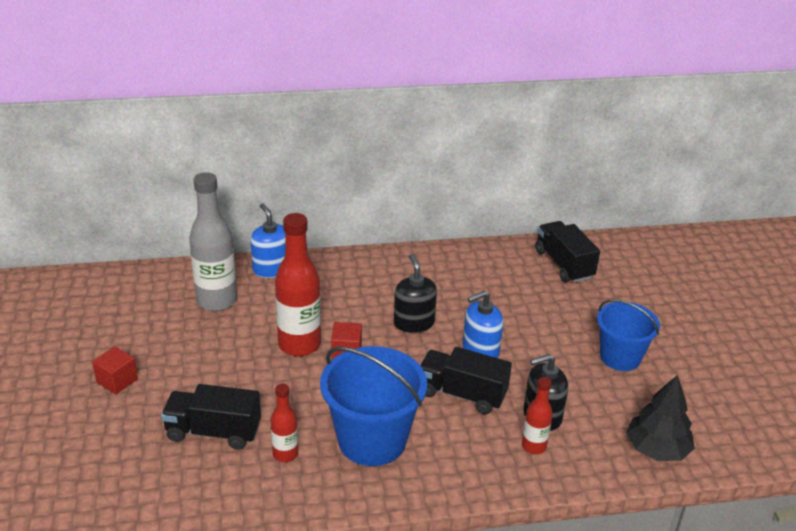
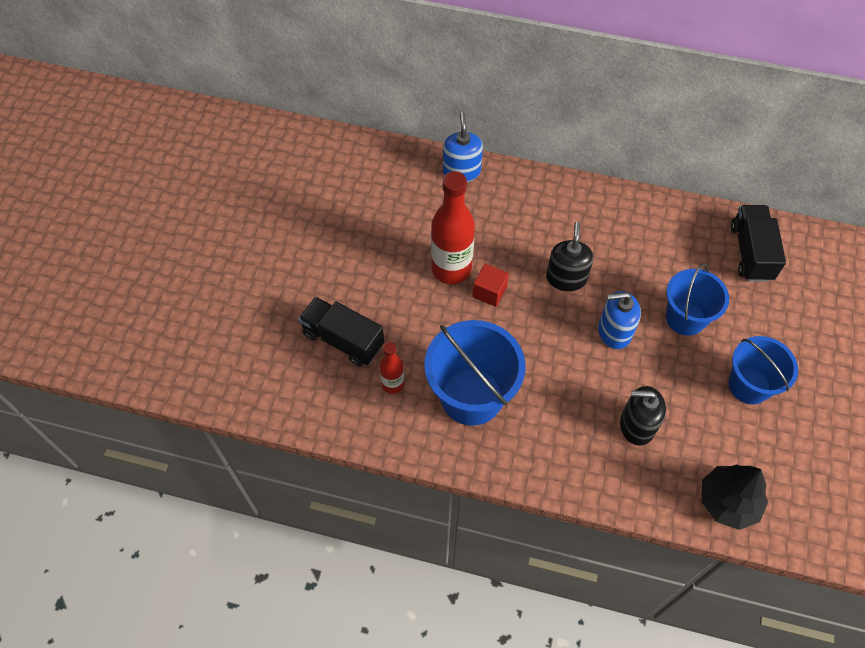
camera: 25 degrees right, 25 degrees up
red cube [92,346,138,395] -> none
grey bottle [189,172,237,311] -> none
black truck [420,347,512,414] -> none
red bottle [522,377,553,454] -> none
none -> blue bucket [666,263,729,336]

